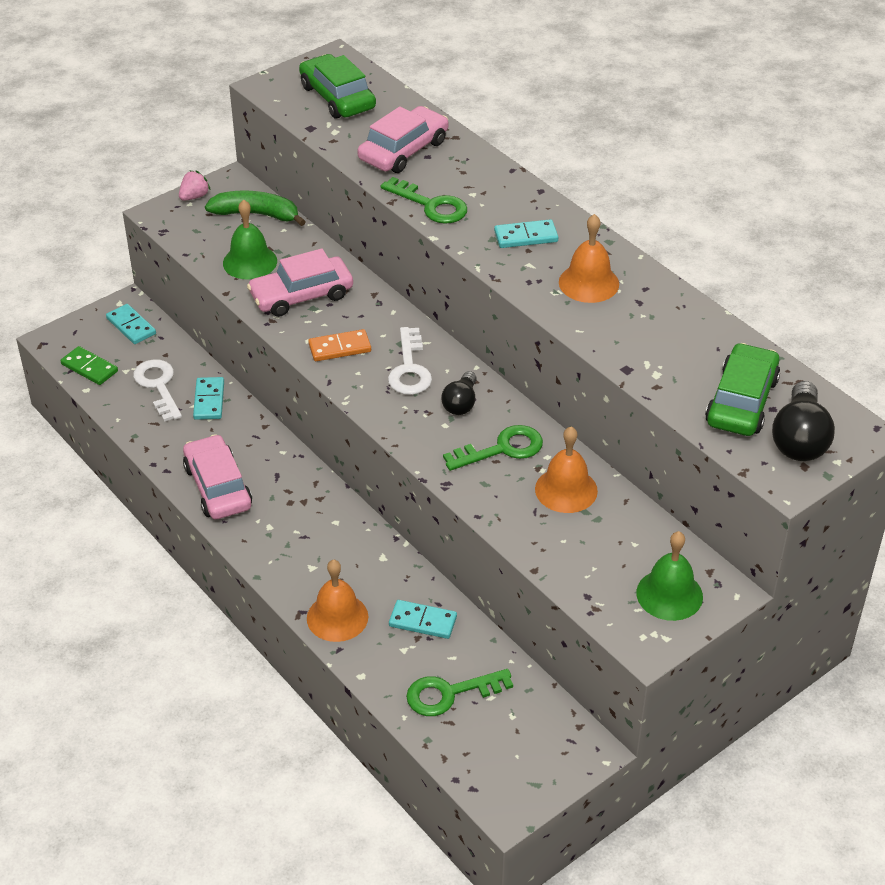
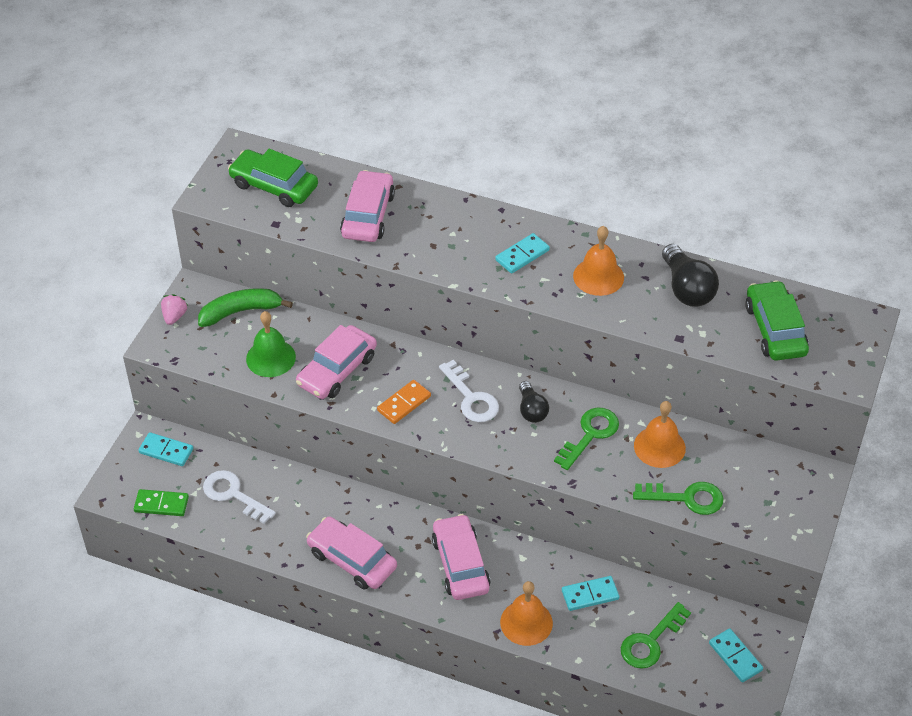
camera: 30 degrees left, 5 degrees up
turquoise domino [193,377,224,420] -> turquoise domino moved to [709,628,763,682]
green key [381,177,467,224] -> green key moved to [633,482,724,515]
green bell [636,531,703,621] -> none
black light bulb [772,381,835,461] -> black light bulb moved to [662,244,719,307]
none -> pink car [432,514,491,600]

